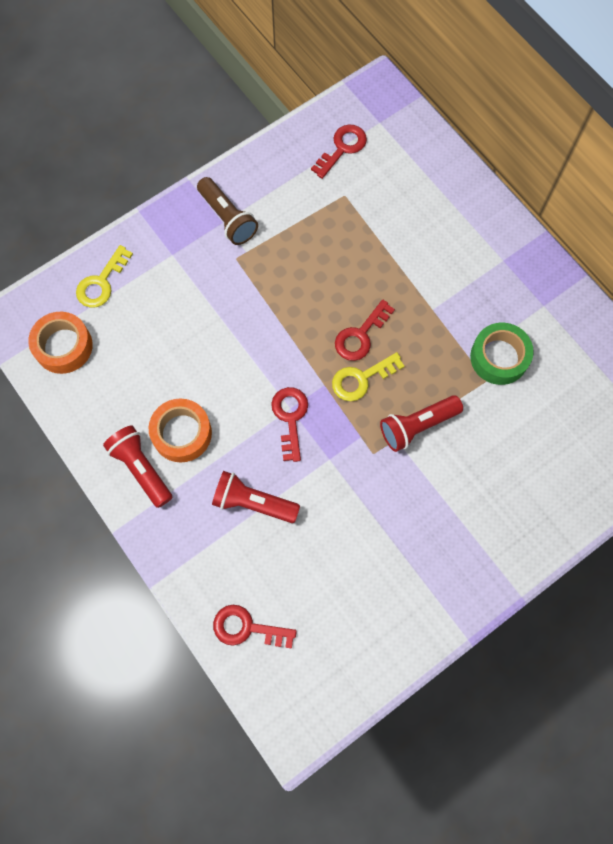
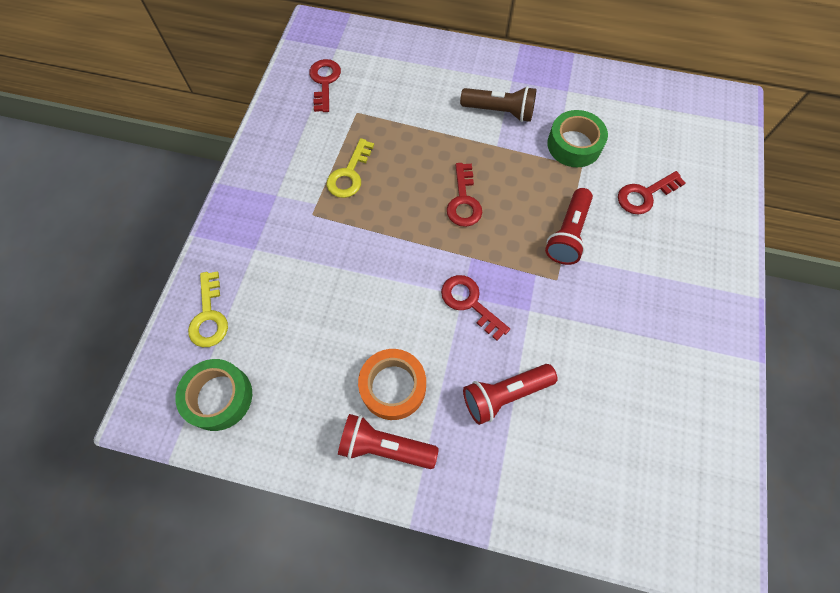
camera: 40 degrees left, 5 degrees down
orange tape [28,312,93,374] -> green tape [175,359,252,431]
brown flashlight [197,177,258,245] -> brown flashlight moved to [460,86,537,122]
red key [213,605,297,649] -> red key moved to [618,171,686,215]
yellow key [332,352,404,401] -> yellow key moved to [327,138,374,198]

